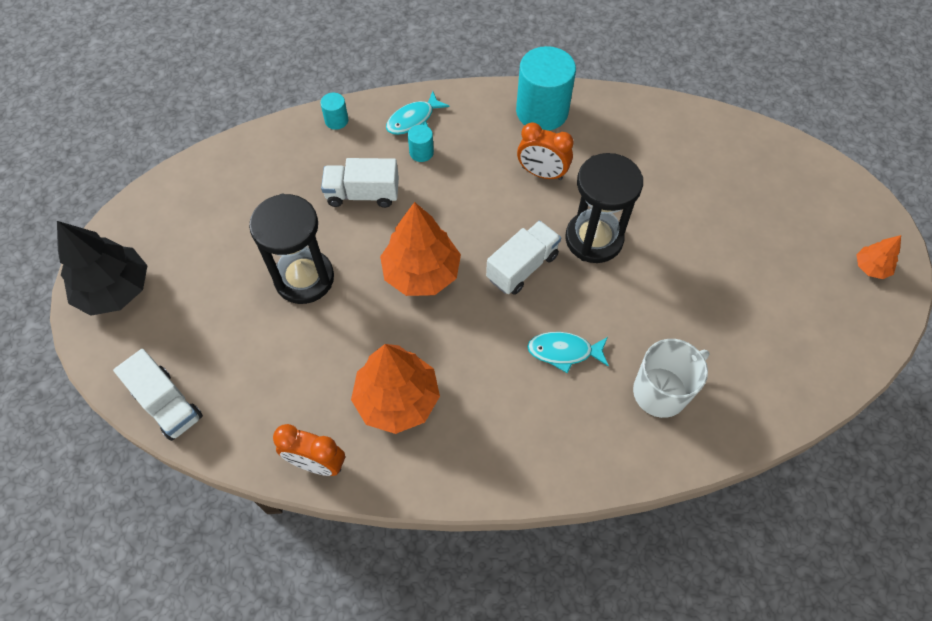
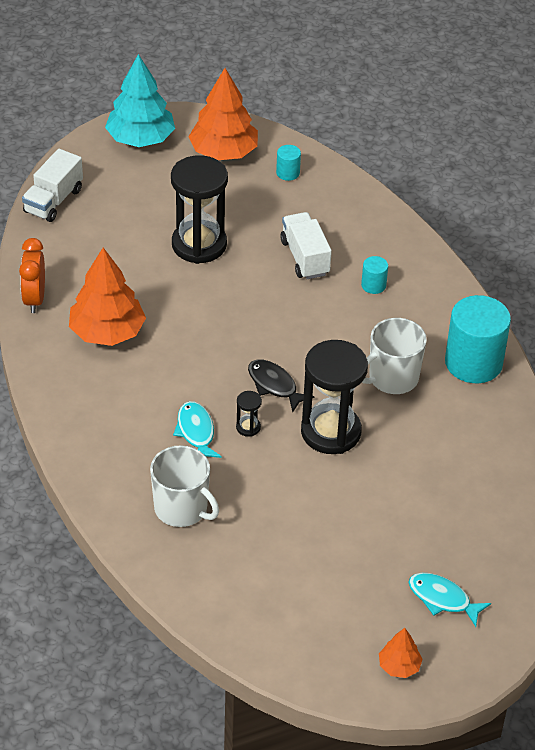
camera: 70 degrees right, 15 degrees down
black tree [57,221,148,316] -> turquoise tree [105,54,175,147]
turquoise cylinder [320,93,348,130] -> turquoise cylinder moved to [276,145,301,181]
orange tree [380,202,461,296] -> orange tree moved to [188,68,258,160]
turquoise fish [386,91,450,135] -> turquoise fish moved to [408,573,491,627]
white truck [486,220,561,295] -> black fish [248,359,314,412]
orange clock [517,122,574,180] -> white mug [362,318,427,394]
none -> black hourglass [236,391,262,437]

